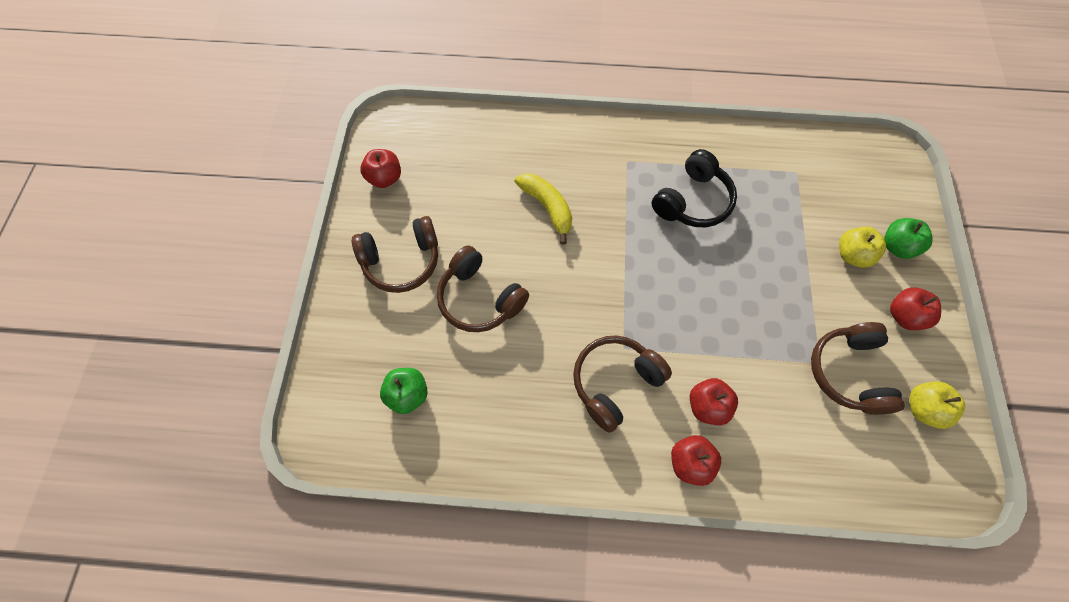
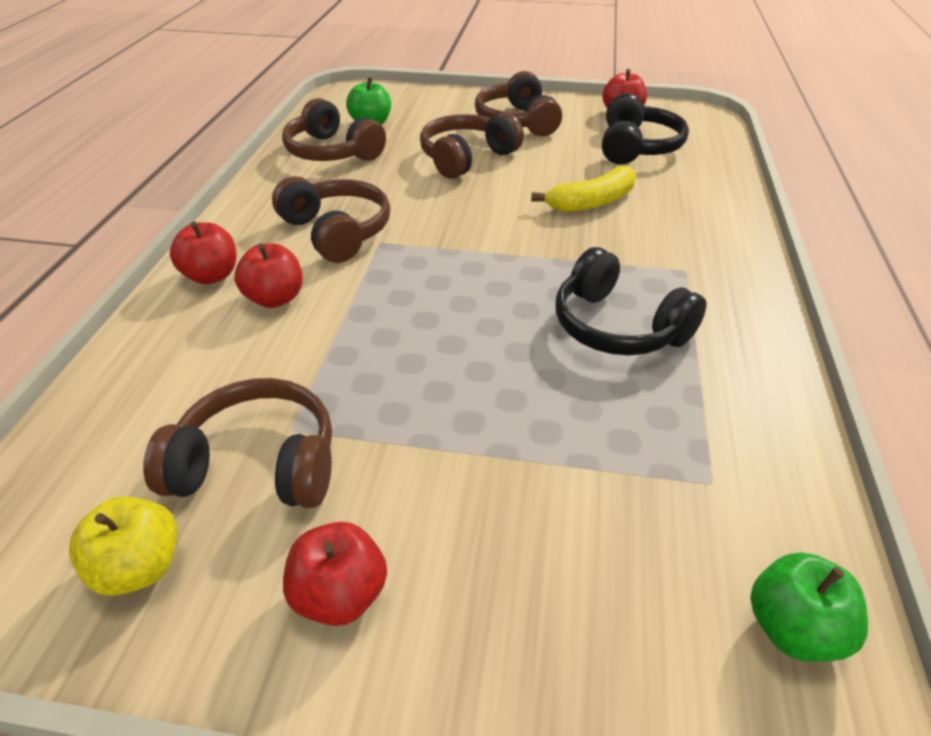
camera: 95 degrees right, 25 degrees down
yellow apple [839,227,886,268] -> none
green apple [884,218,933,259] -> green apple moved to [751,553,868,662]
none -> brown headphones [282,98,386,161]
none -> black headphones [602,93,689,164]

